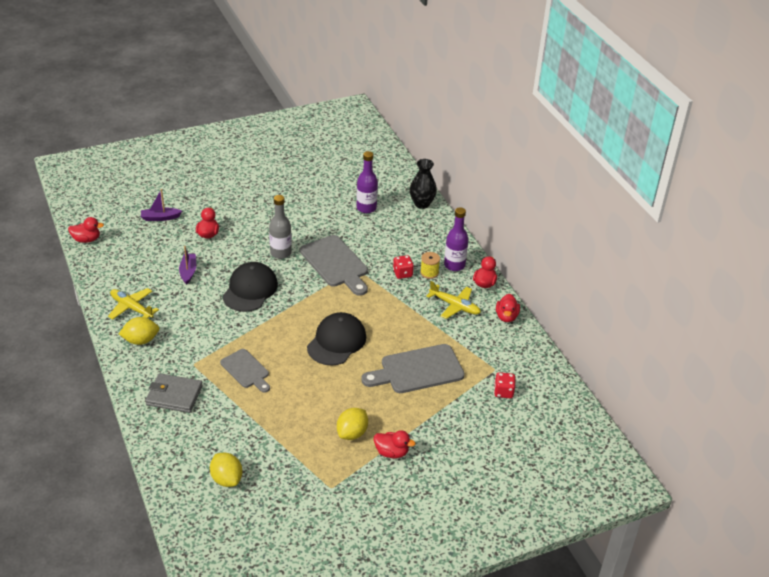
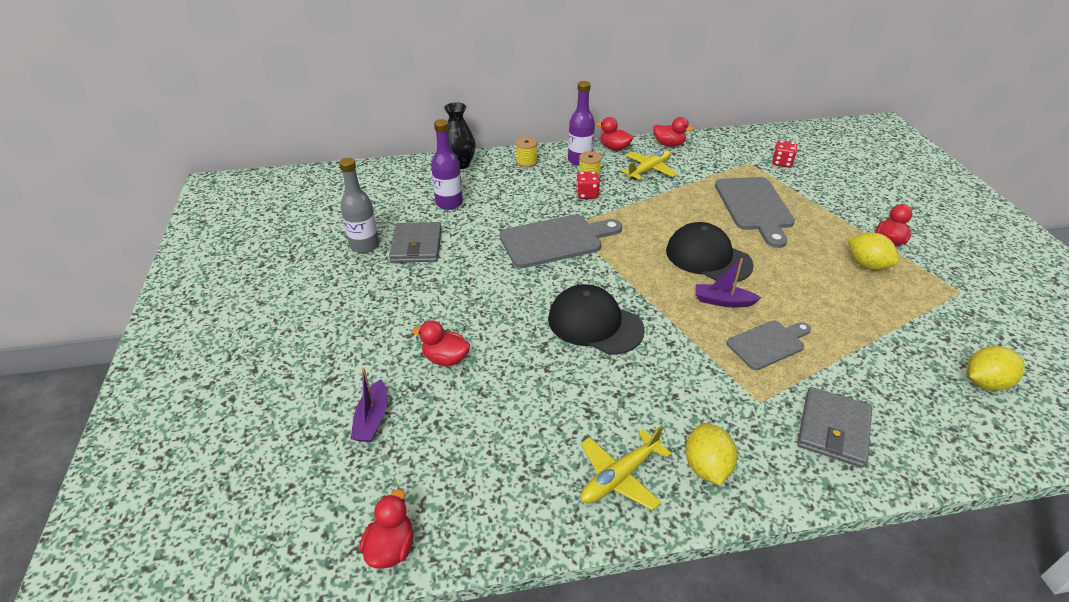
camera: 75 degrees left, 0 degrees up
purple boat [179,246,196,285] -> purple boat moved to [696,258,762,307]
grey bottle [269,195,292,259] -> grey bottle moved to [339,158,379,253]
none -> grey wallet [389,222,442,263]
none -> yellow spool [516,137,538,168]

